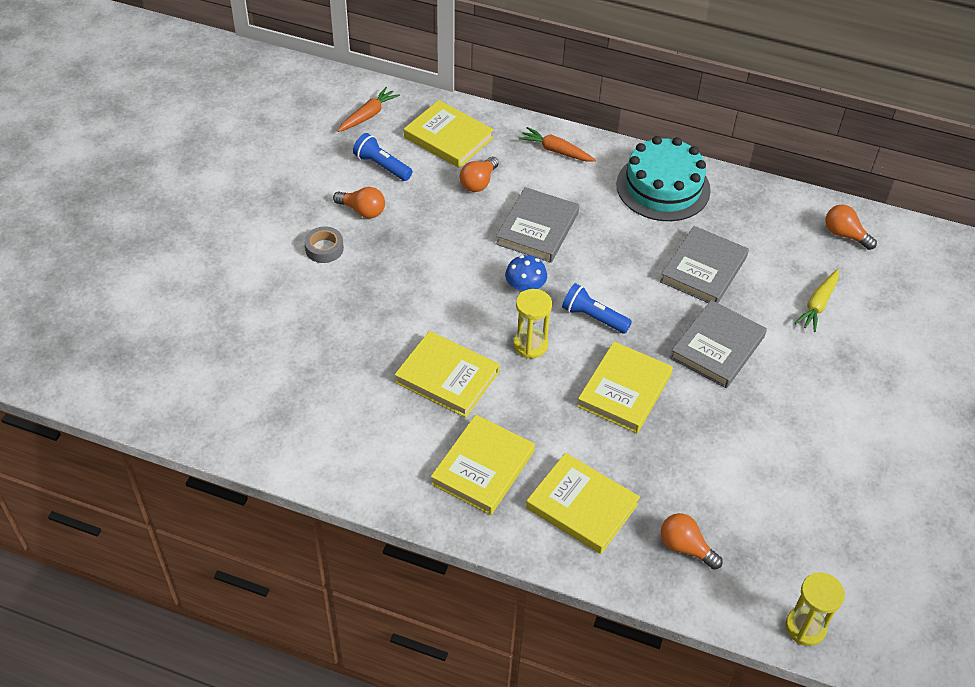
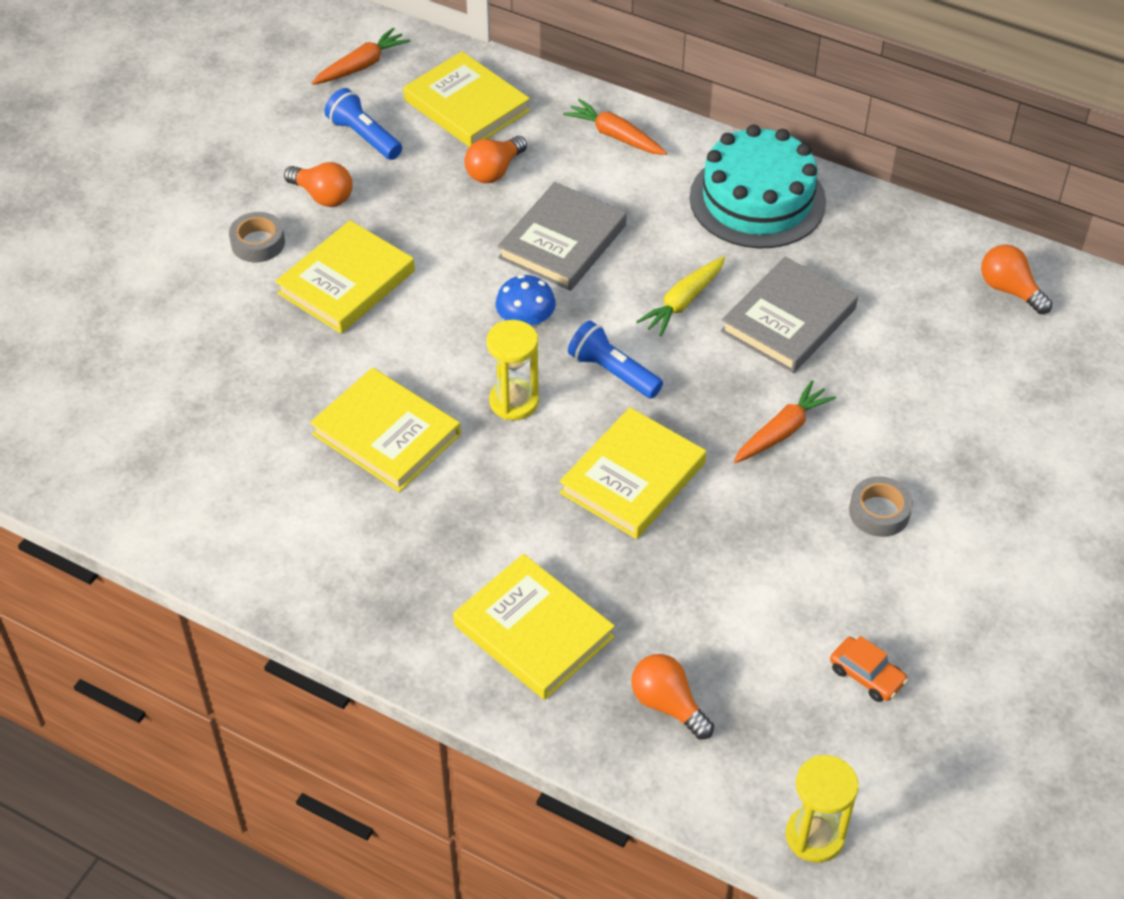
camera: 10 degrees right, 0 degrees up
yellow book [431,415,535,515] -> yellow book moved to [275,220,415,333]
grey book [670,300,767,388] -> orange carrot [734,380,836,463]
yellow carrot [795,269,839,332] -> yellow carrot moved to [636,256,725,337]
none -> orange car [830,636,908,702]
none -> grey tape [849,476,913,537]

